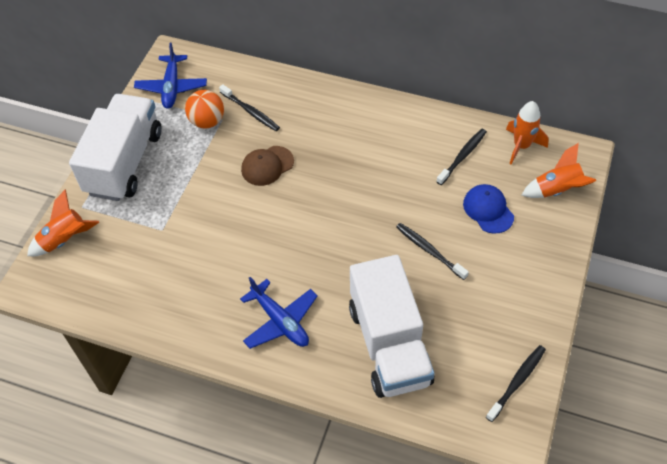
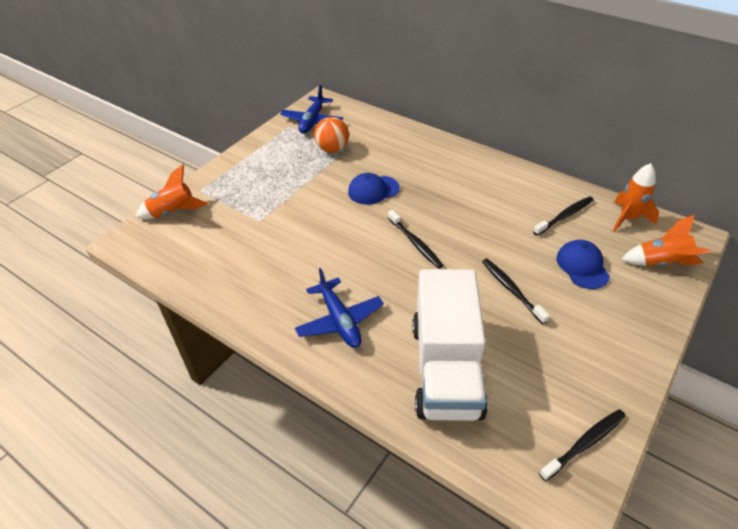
camera: 15 degrees right, 10 degrees down
white truck [69,94,162,201] -> none
black toothbrush [219,84,280,131] -> black toothbrush moved to [388,210,443,269]
brown cap [241,146,294,186] -> blue cap [348,173,400,205]

